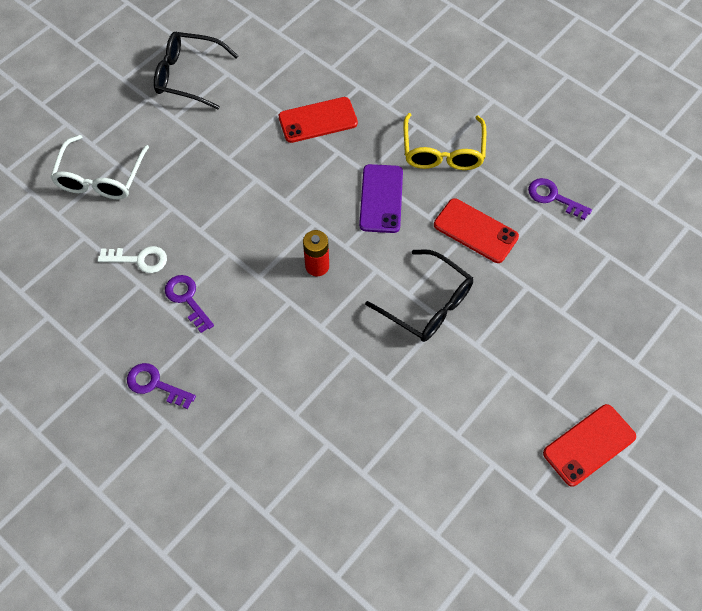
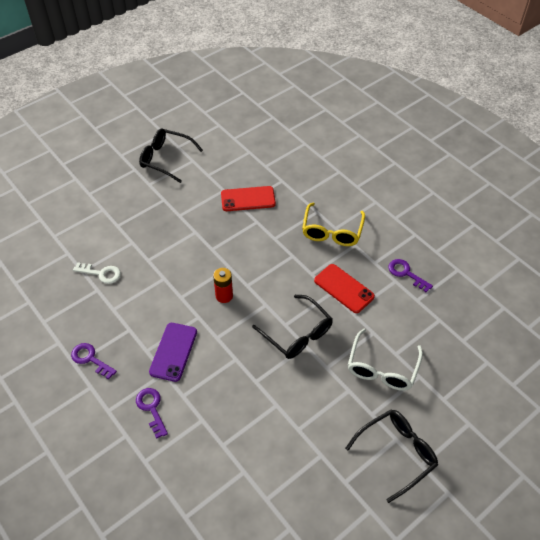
camera: 10 degrees right, 10 degrees down
white glasses [50,135,149,200] -> white glasses moved to [348,329,423,391]
purple key [165,275,214,333] -> purple key moved to [136,388,168,439]
purple phone [359,164,403,233] -> purple phone moved to [149,323,197,382]
red phone [543,404,636,487] -> black glasses [345,409,438,503]

